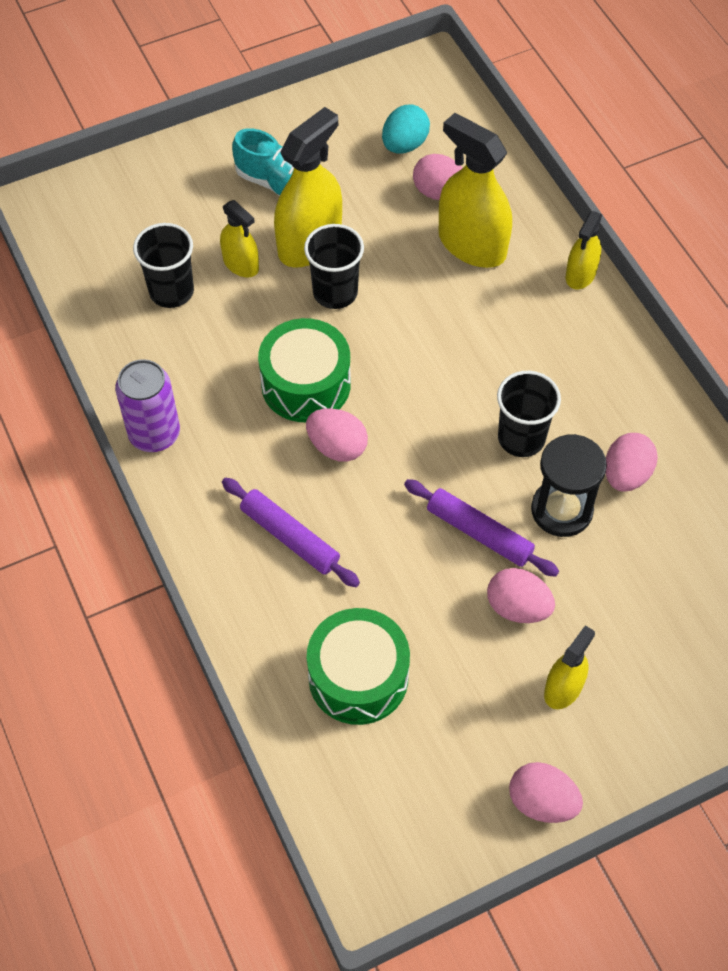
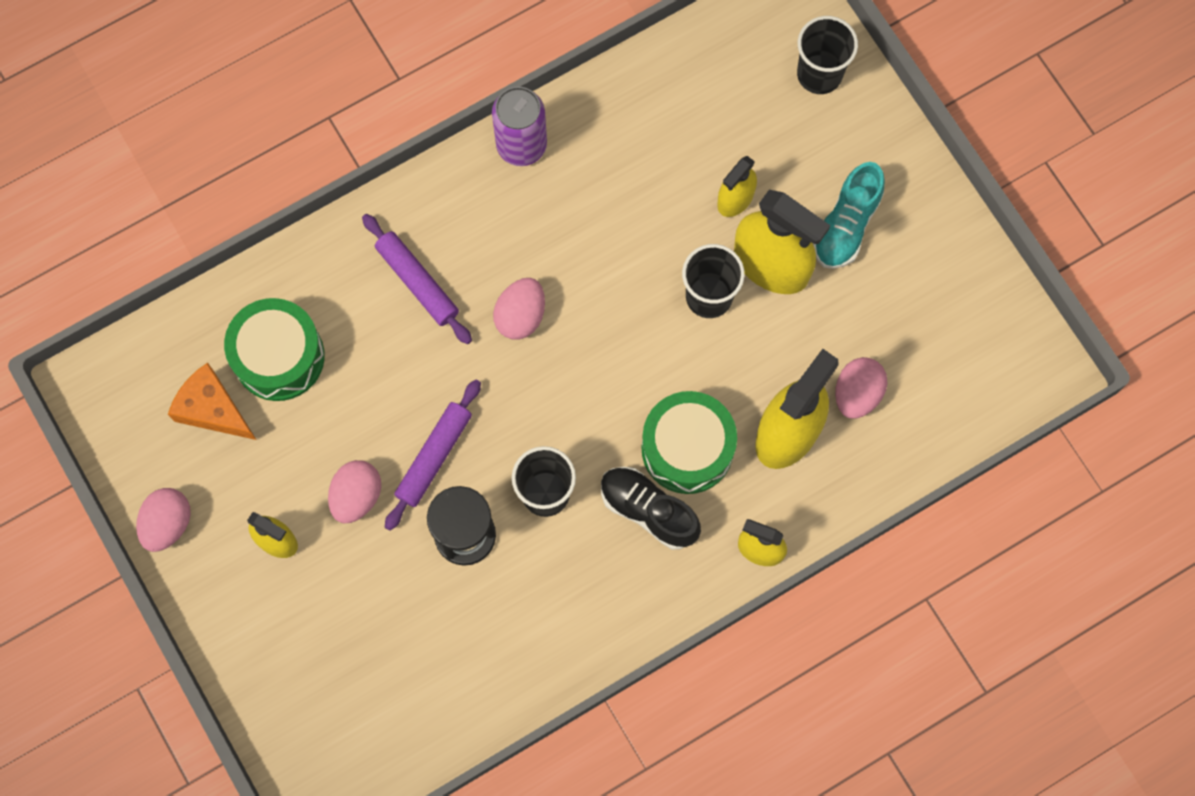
camera: 85 degrees right, 15 degrees up
black cup [133,223,194,308] -> black cup moved to [797,16,858,94]
purple rolling pin [222,478,360,587] -> purple rolling pin turned 75 degrees counterclockwise [362,214,472,344]
green drum [258,318,351,422] -> green drum moved to [642,391,737,494]
turquoise egg [382,104,430,154] -> none
pink egg [606,433,658,492] -> none
none -> orange cheese [168,363,256,440]
none -> black shoe [601,467,701,550]

